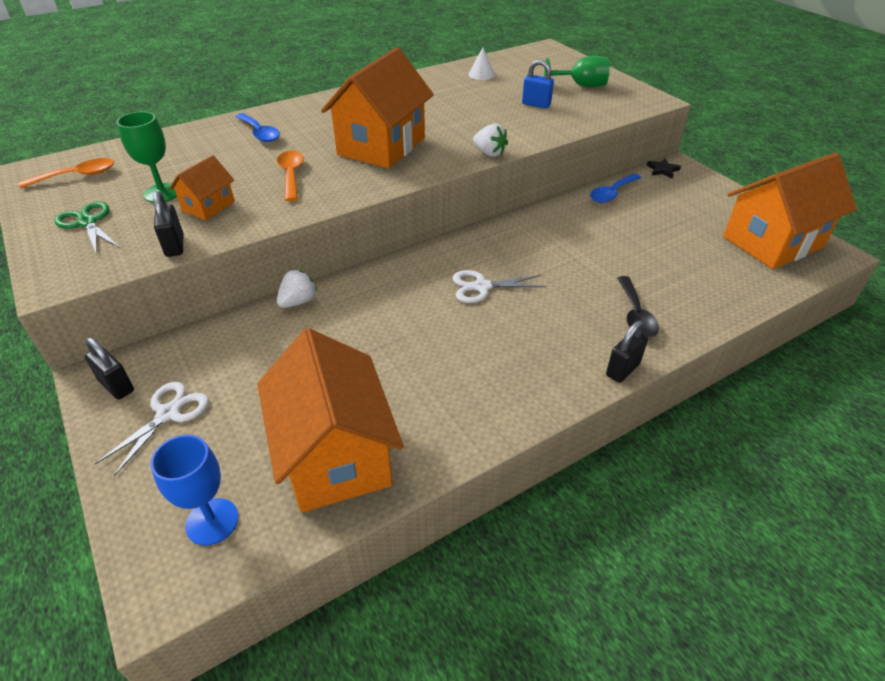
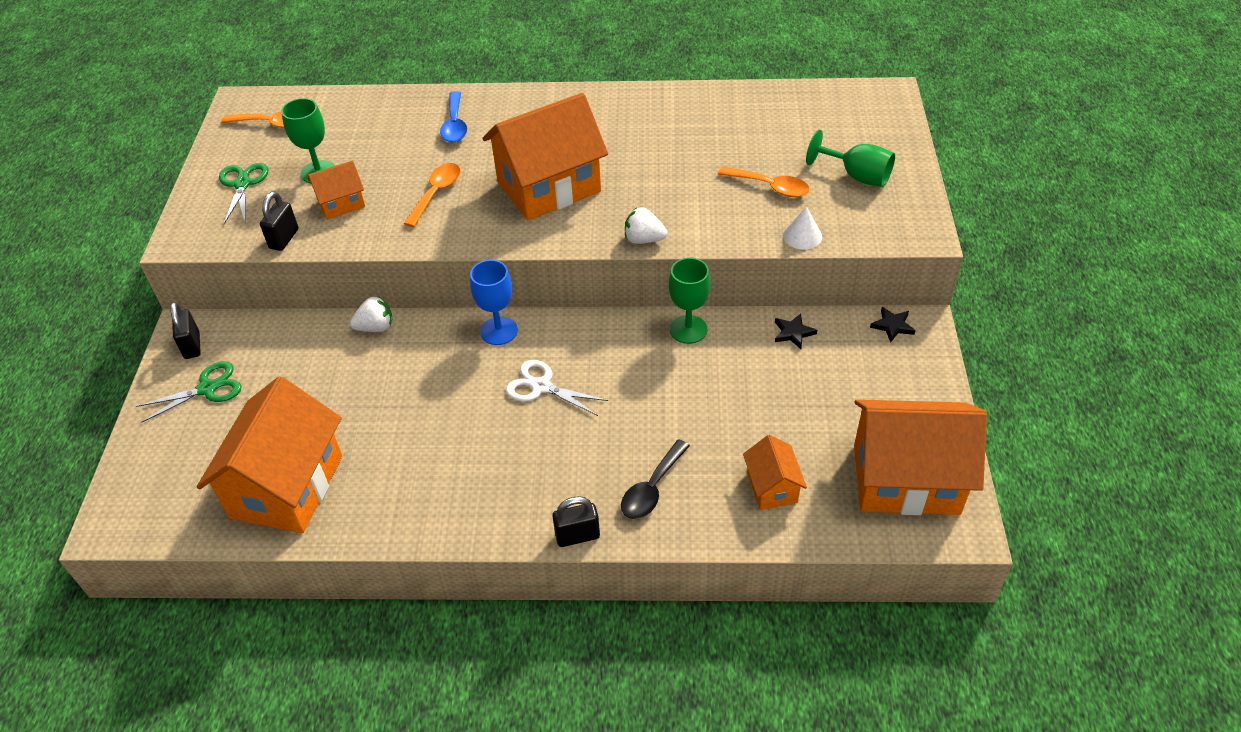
camera: 35 degrees right, 5 degrees up
white scissors [95,382,209,476] -> green scissors [136,361,242,423]
blue goblet [150,434,239,546] -> blue goblet moved to [470,260,518,345]
white cone [468,47,495,80] -> white cone moved to [783,206,822,250]
white strawberry [473,124,508,157] -> white strawberry turned 120 degrees clockwise [625,207,668,244]
blue padlock [522,60,554,108] -> orange spoon [718,167,810,197]
blue spoon [590,174,641,203] -> black star [775,314,817,349]
none -> green goblet [669,258,710,344]
none -> orange house [743,435,807,510]

